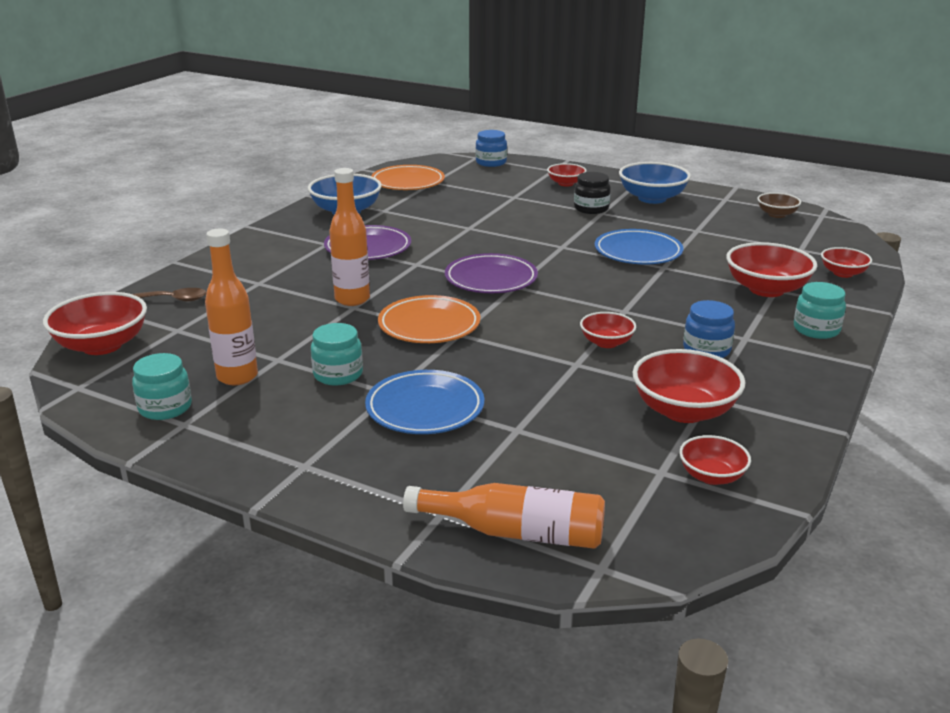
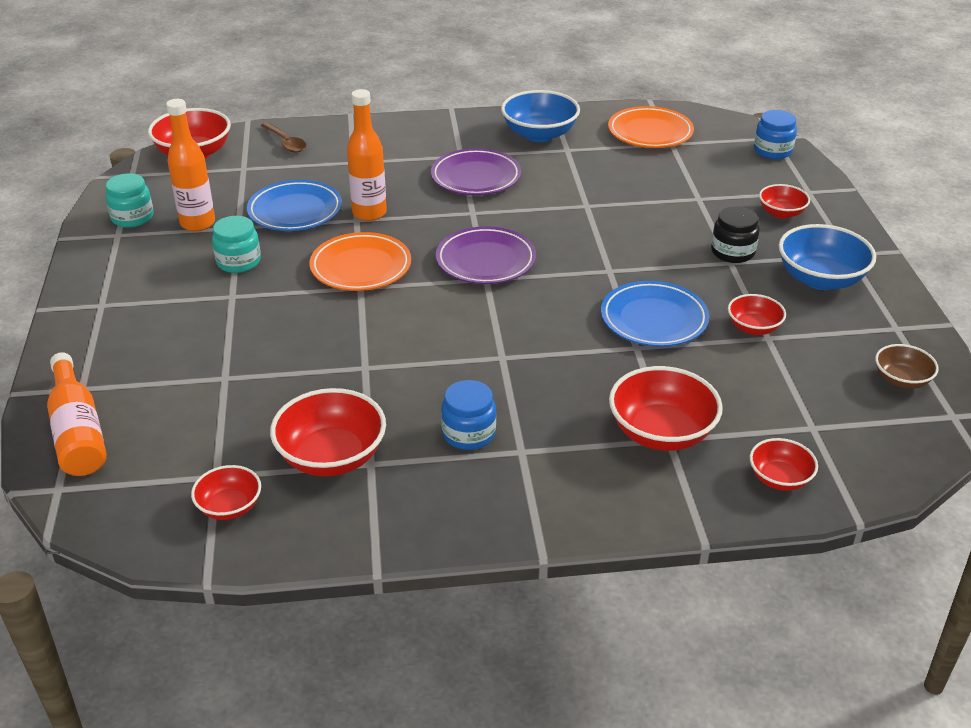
camera: 55 degrees right, 10 degrees up
blue plate [365,370,484,434] -> blue plate moved to [247,180,342,231]
red bowl [580,312,636,348] -> red bowl moved to [728,294,786,335]
turquoise jar [794,282,846,339] -> none

